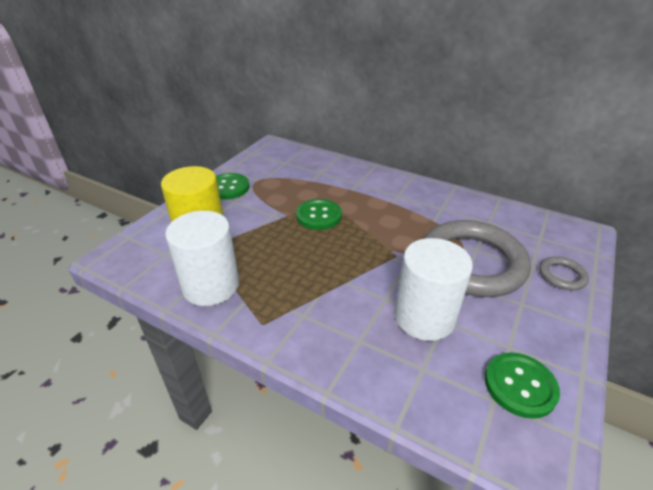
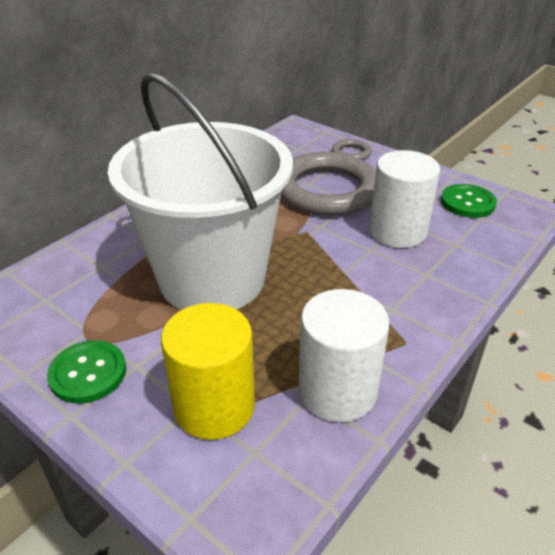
camera: 80 degrees left, 0 degrees up
green button [296,199,342,230] -> white bucket [108,72,293,310]

